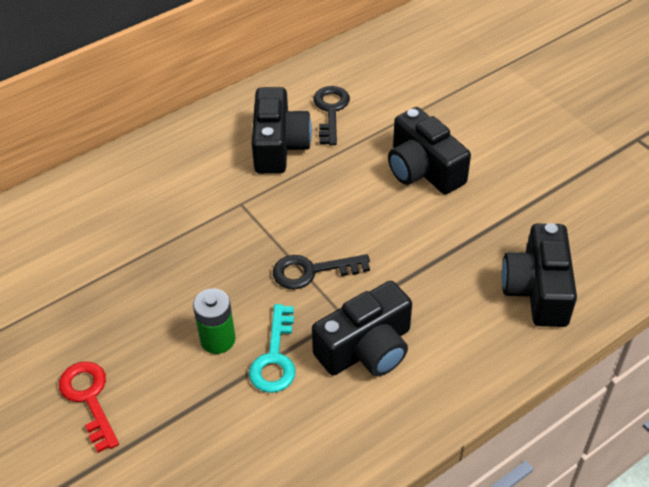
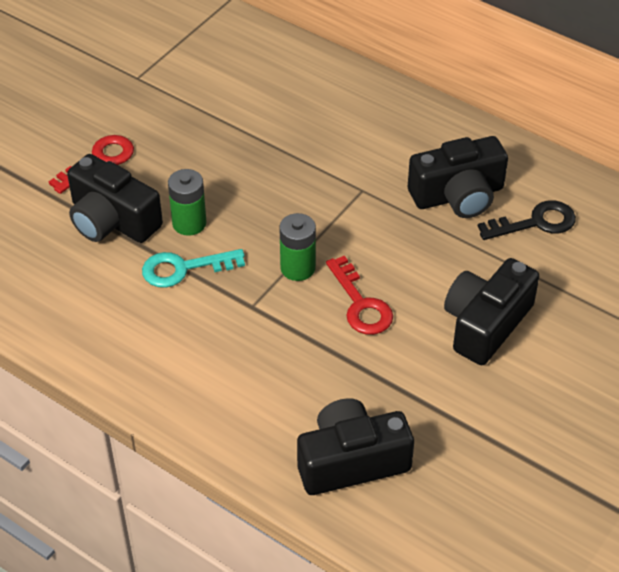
camera: 70 degrees right, 0 degrees up
black key [273,254,370,289] -> green battery [279,213,316,281]
black camera [312,281,412,377] -> black camera moved to [67,154,163,243]
none -> red key [326,256,393,335]

